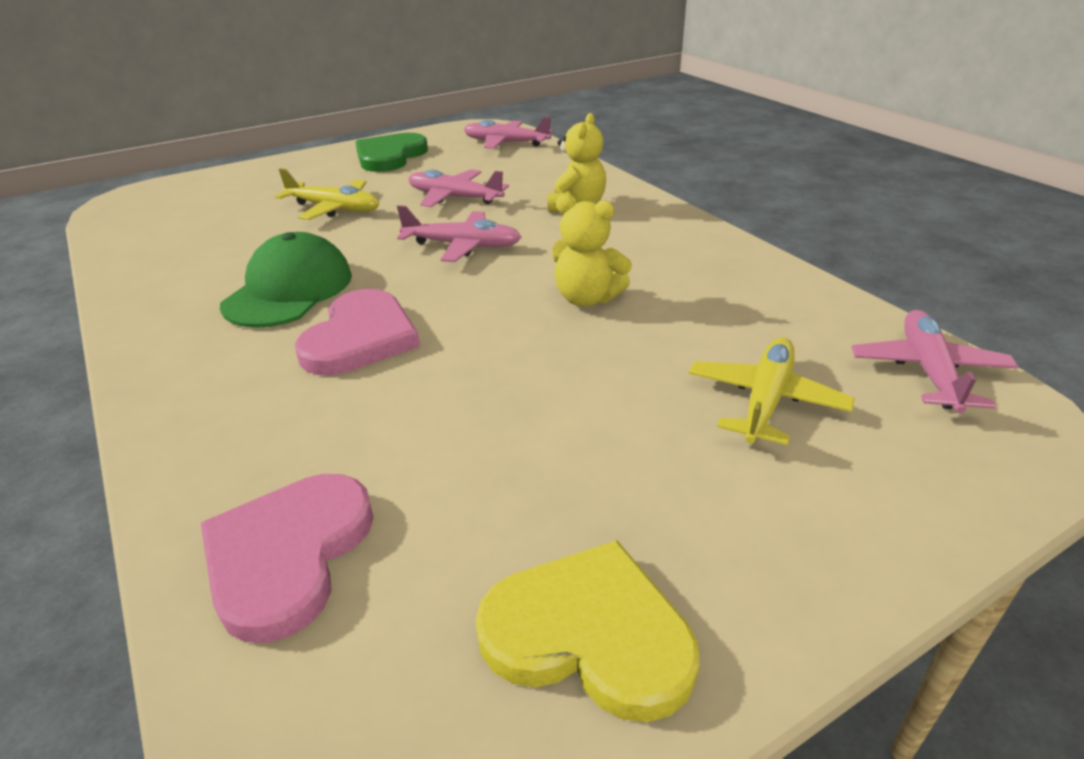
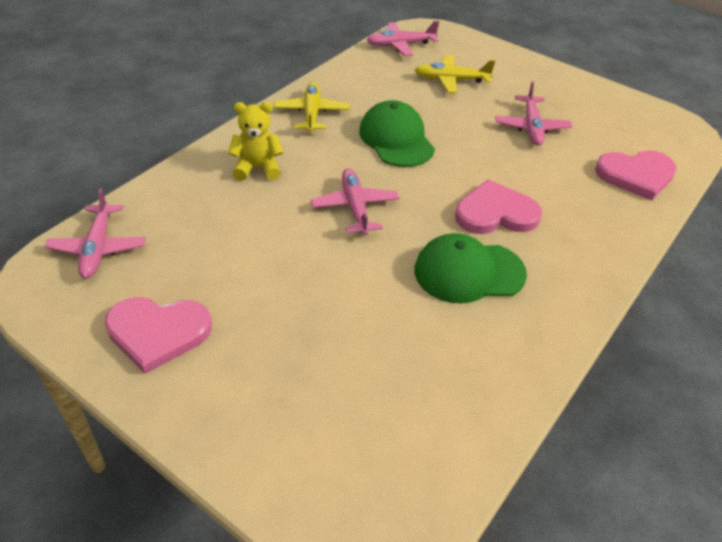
camera: 115 degrees left, 10 degrees up
yellow plane [275,168,379,220] -> yellow plane moved to [274,82,350,132]
green heart [356,133,428,172] -> pink heart [105,297,212,374]
pink plane [409,169,509,207] -> pink plane moved to [495,82,572,146]
yellow heart [476,540,699,722] -> none
yellow teddy bear [552,195,632,307] -> green cap [359,100,435,167]

